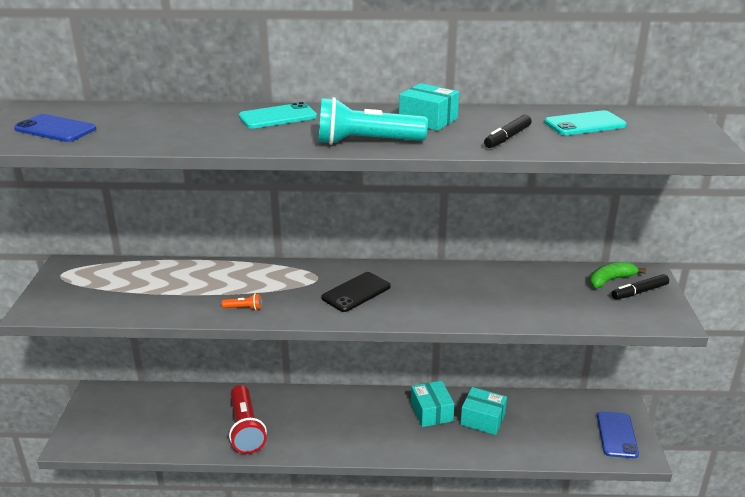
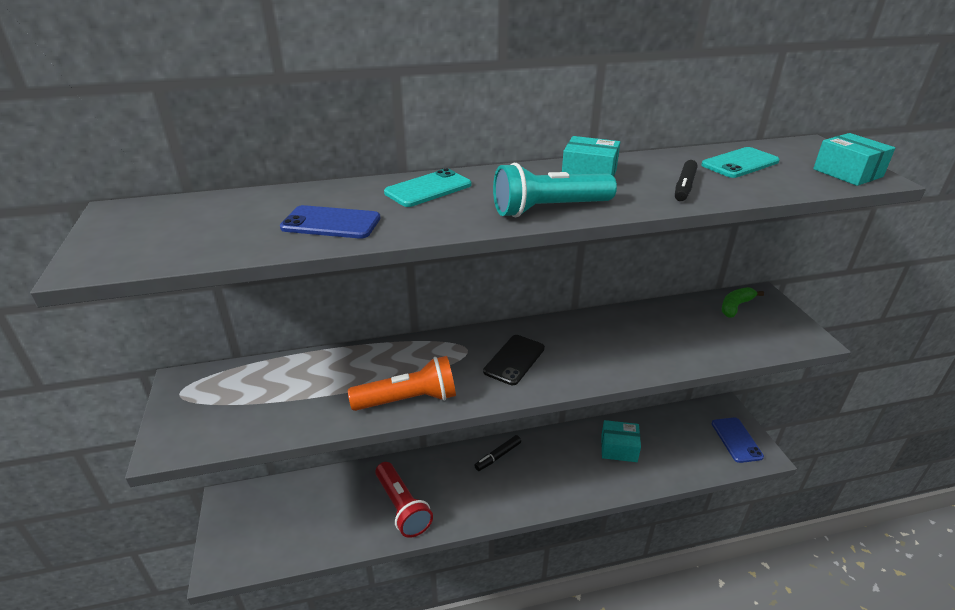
camera: 15 degrees left, 5 degrees up
blue phone [14,114,96,142] -> blue phone moved to [280,205,380,239]
orange flashlight [222,293,262,310] -> orange flashlight [348,356,456,411], size x2.44
turquoise box [411,381,454,427] -> turquoise box moved to [813,133,895,186]
black marker [612,274,669,300] -> black marker moved to [474,435,521,471]

